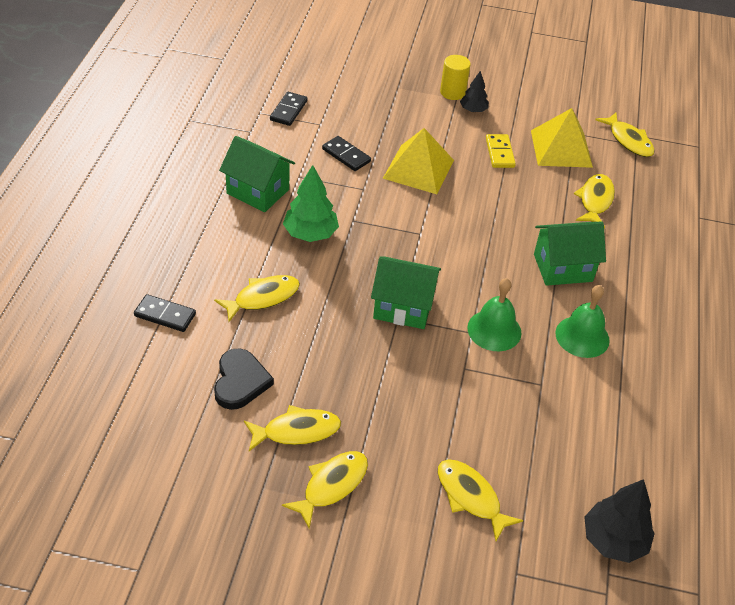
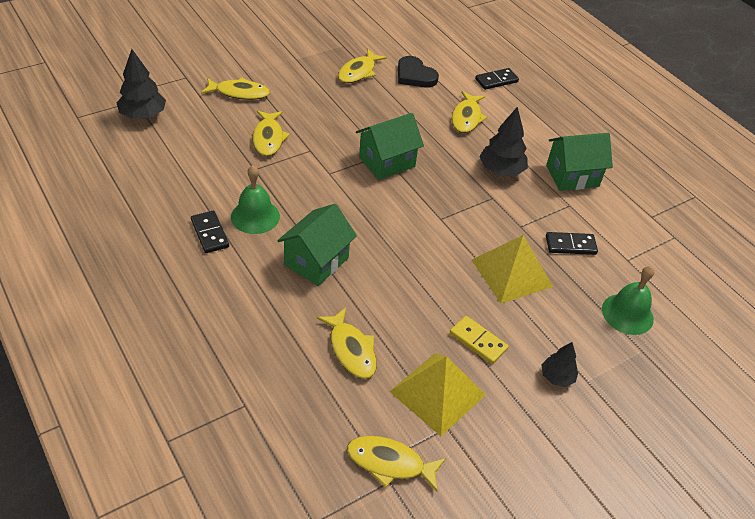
camera: 135 degrees right, 0 degrees up
black domino [270,92,307,126] -> black domino moved to [191,211,229,253]
yellow fish [282,451,368,529] -> yellow fish moved to [253,110,290,156]
green tree [283,165,339,242] -> black tree [479,107,528,176]
yellow cylinder [440,55,471,100] -> none
green bell [467,278,522,351] -> green bell moved to [602,266,654,335]

